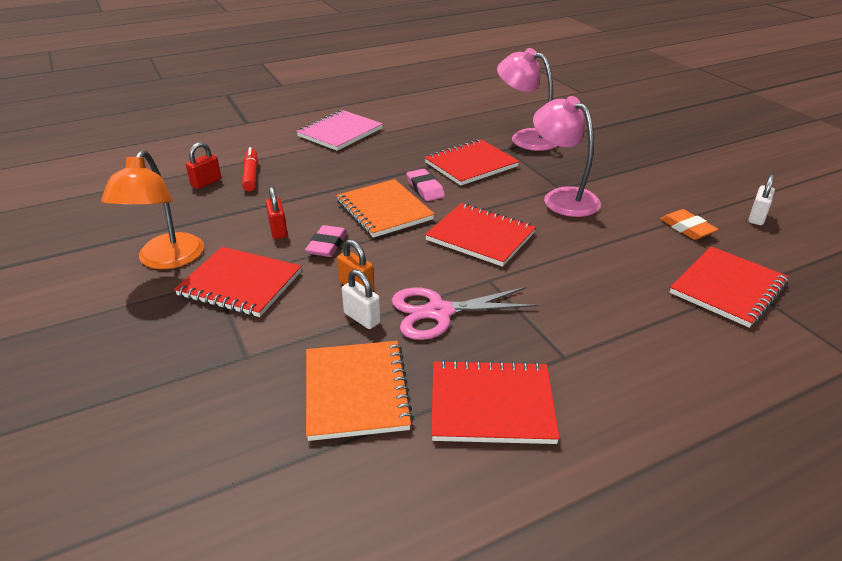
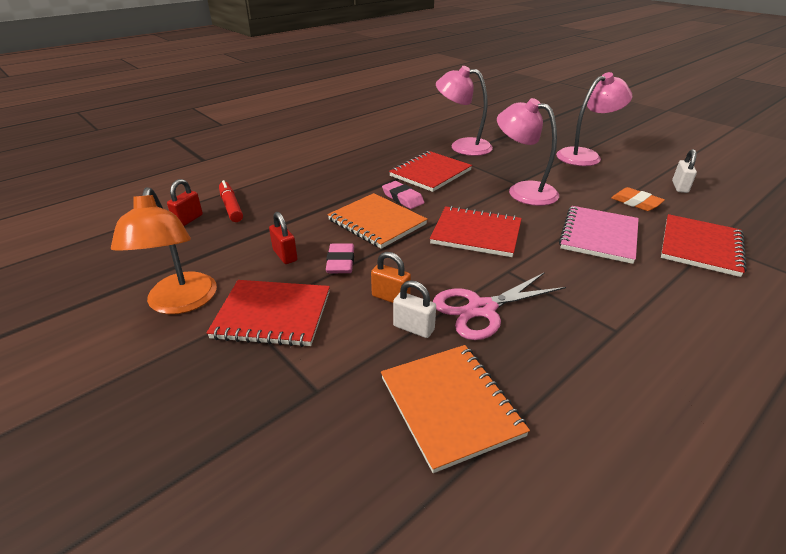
camera: 15 degrees left, 0 degrees up
pink notebook [296,110,383,151] -> pink notebook moved to [559,206,639,264]
red notebook [431,359,560,444] -> none
none -> pink lamp [556,72,632,166]

